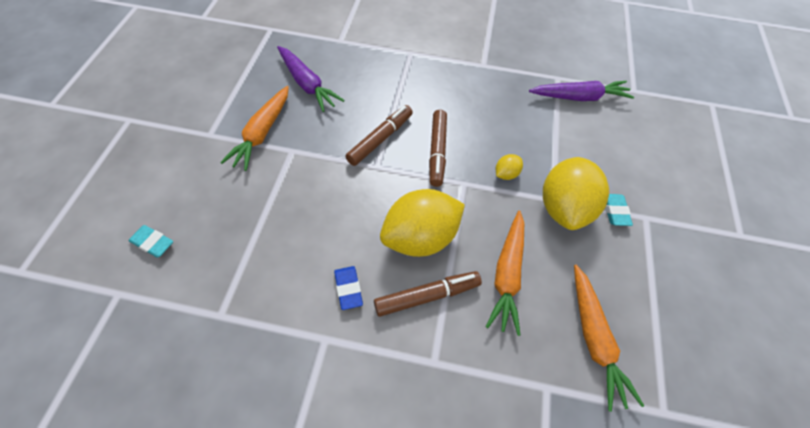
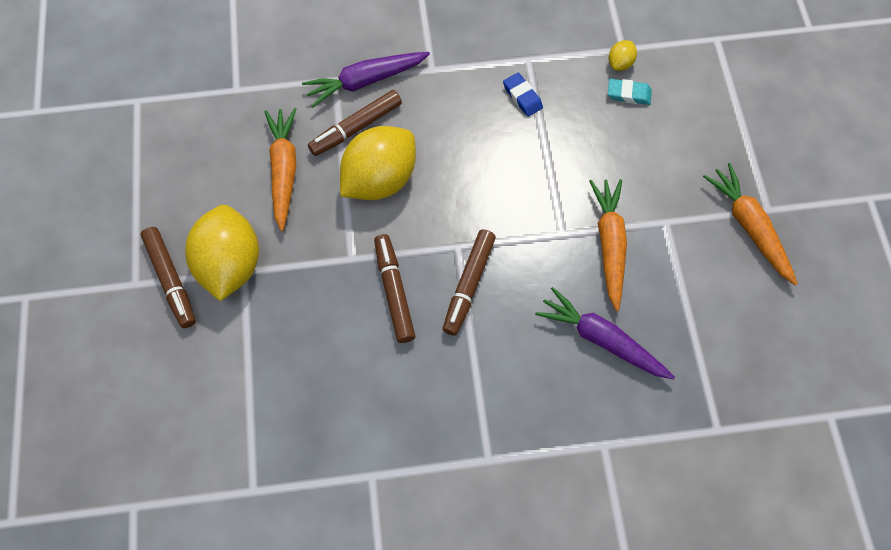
camera: 165 degrees right, 10 degrees up
blue eraser [334,266,363,310] -> blue eraser moved to [503,73,543,117]
yellow lemon [496,154,523,180] -> yellow lemon moved to [609,40,637,71]
purple carrot [529,81,634,101] -> purple carrot moved to [302,52,430,107]
orange carrot [574,265,644,412] -> orange carrot moved to [703,163,798,285]
turquoise eraser [605,194,633,226] -> brown marker [141,227,196,328]

